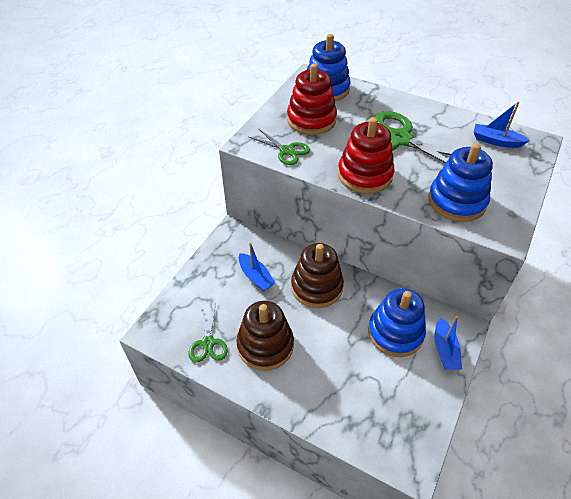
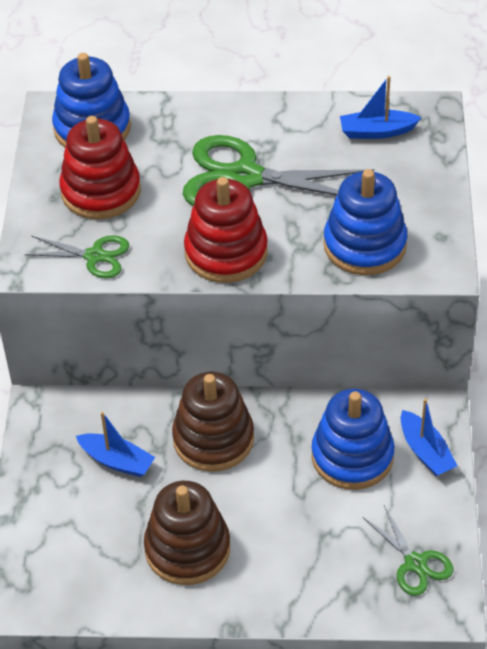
camera: 25 degrees left, 0 degrees up
green scissors [189,303,228,362] -> green scissors moved to [363,506,453,596]

